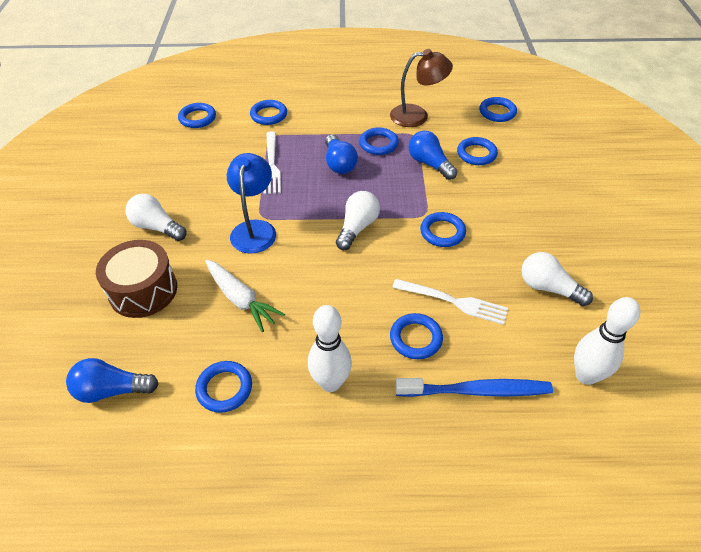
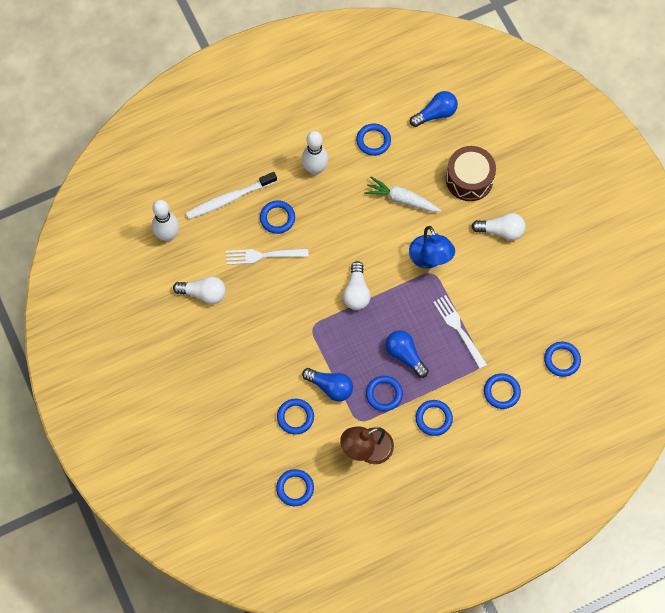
camera: 155 degrees right, 20 degrees up
blue toothbrush [395,378,553,397] -> white toothbrush [186,172,277,219]
blue ring [420,212,466,247] -> blue ring moved to [416,400,453,436]

